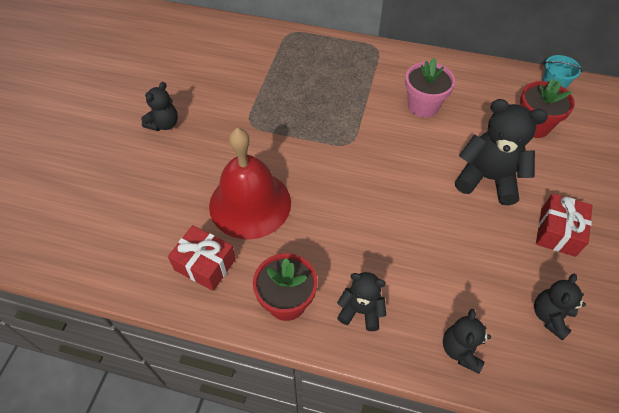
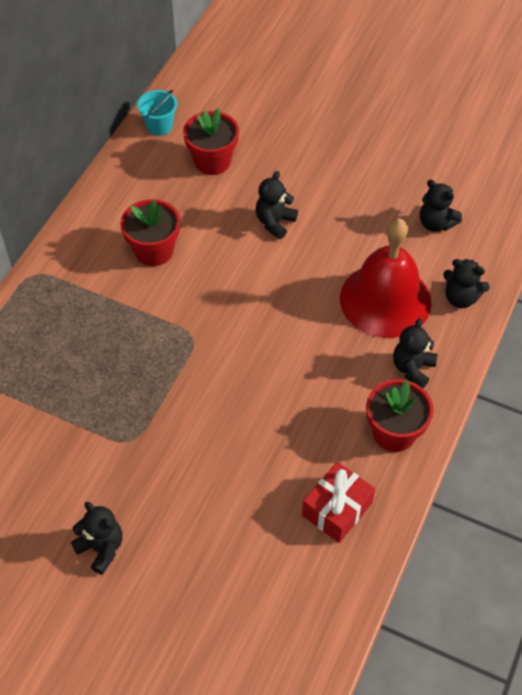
camera: 80 degrees left, 0 degrees up
red bell [209,128,291,240] -> red bell moved to [340,218,431,338]
pink flower pot [405,58,455,118] -> red flower pot [120,199,180,266]
black teddy bear [455,99,548,205] -> black teddy bear [256,171,298,239], size x0.58
red gift [536,193,593,257] -> none

